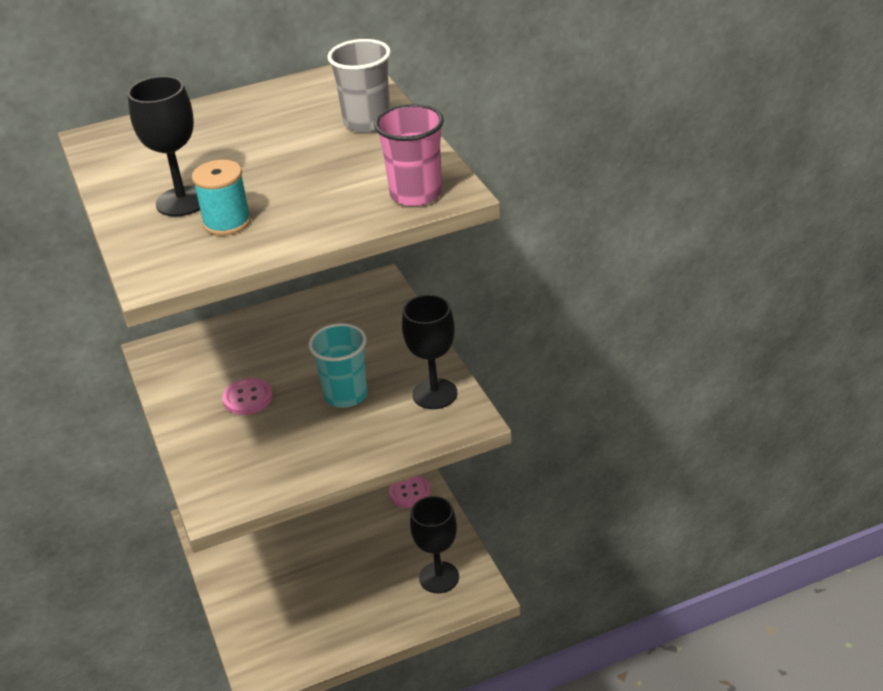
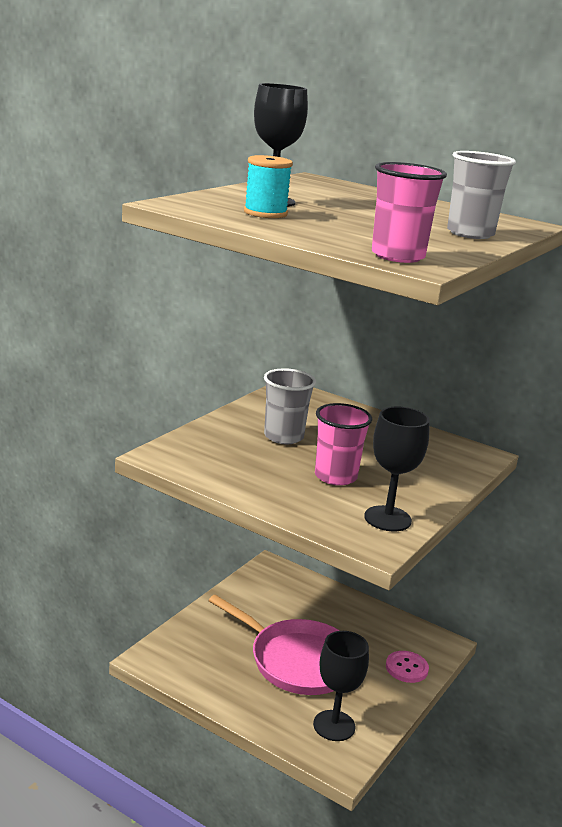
camera: 50 degrees right, 15 degrees down
pink button [222,378,272,415] -> grey cup [264,368,316,444]
turquoise cup [308,323,367,408] -> pink cup [315,403,372,486]
none -> pink pan [208,595,340,695]

